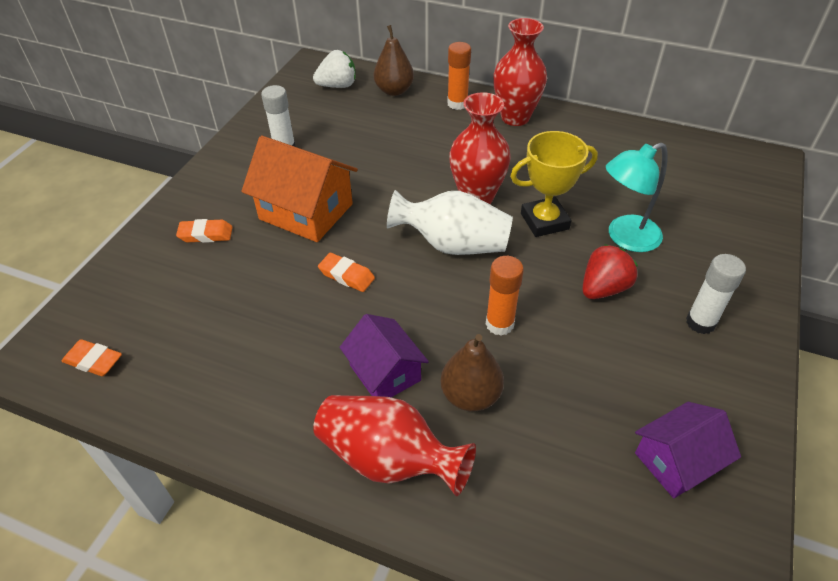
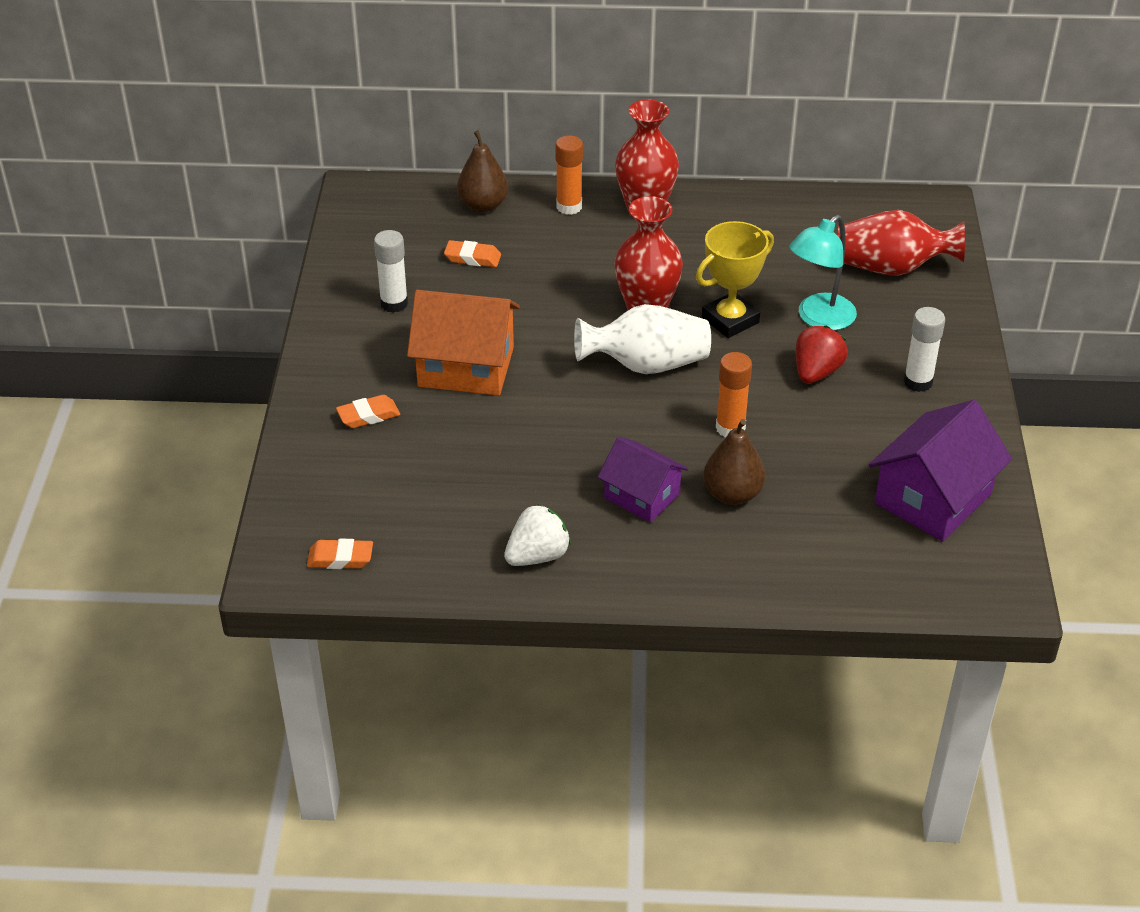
camera: 20 degrees left, 5 degrees down
white strawberry [313,50,356,88] -> white strawberry moved to [504,504,571,566]
red vase [313,395,476,496] -> red vase moved to [838,210,965,276]
orange eraser [318,253,375,292] -> orange eraser moved to [444,240,501,267]
purple house [635,402,741,498] -> purple house [868,400,1012,542], size x1.57

